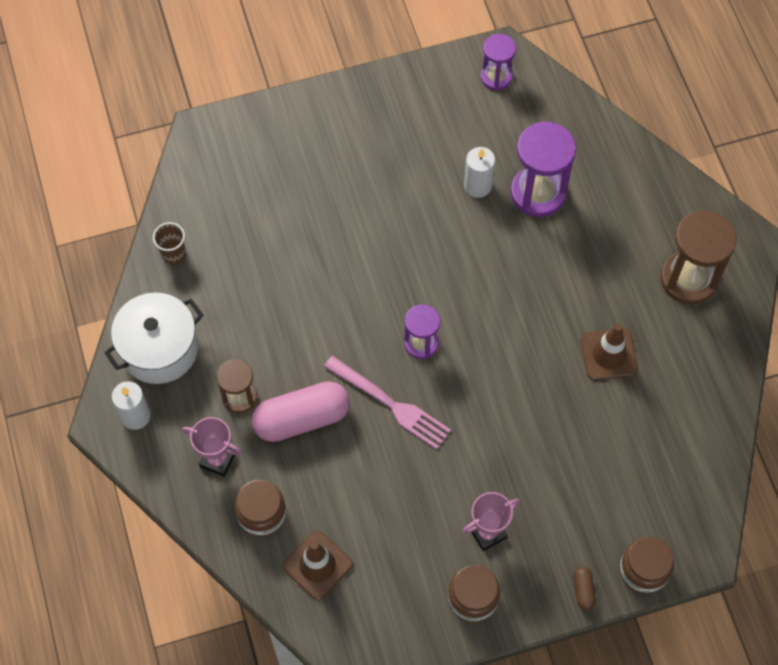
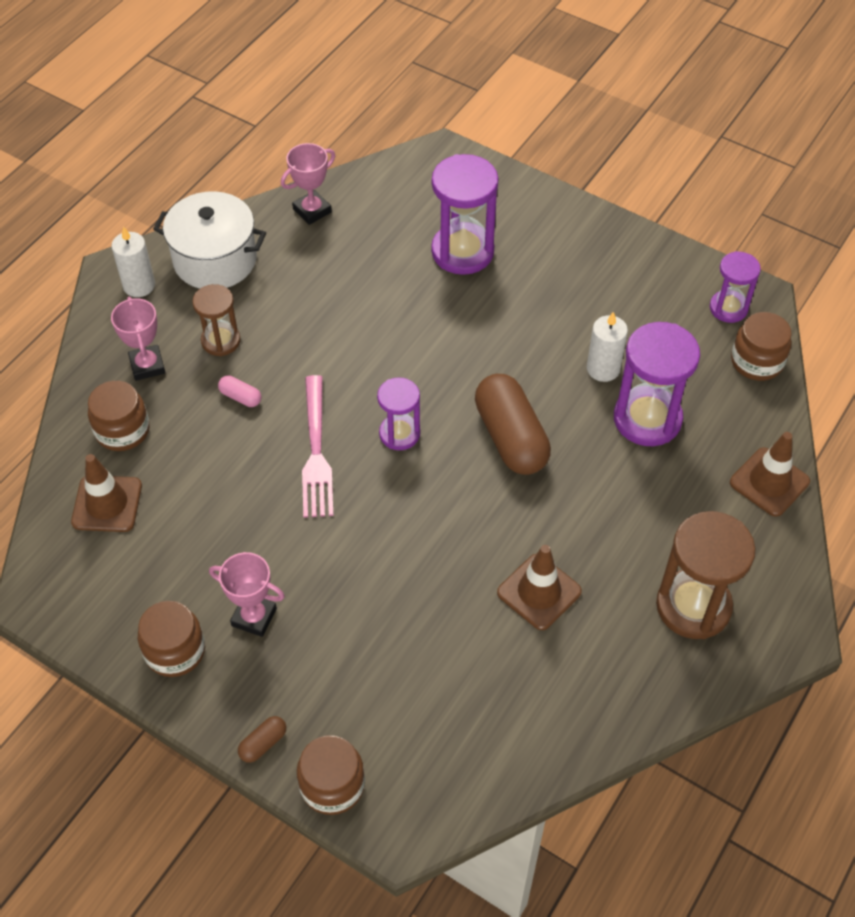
camera: 50 degrees right, 10 degrees down
brown cup [153,222,186,264] -> pink trophy [281,143,335,225]
pink capsule [252,381,350,442] -> pink capsule [218,375,261,407], size x0.42
none -> purple hourglass [431,154,499,275]
none -> brown capsule [475,374,551,475]
none -> brown traffic cone [730,432,810,517]
none -> brown jar [731,312,792,381]

